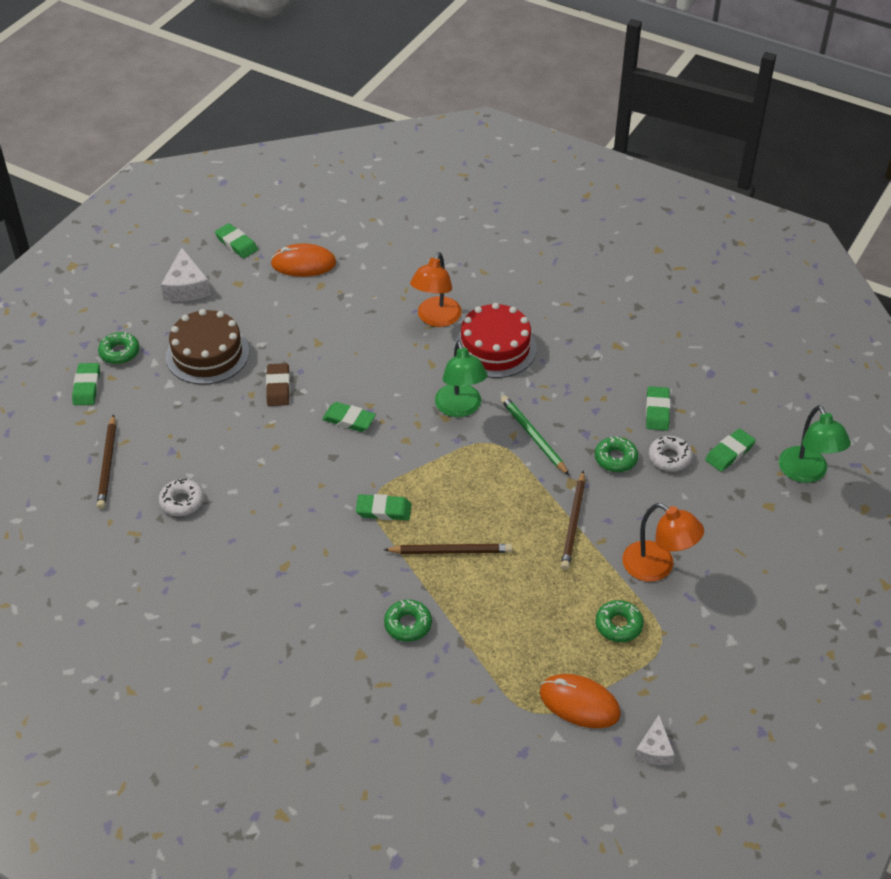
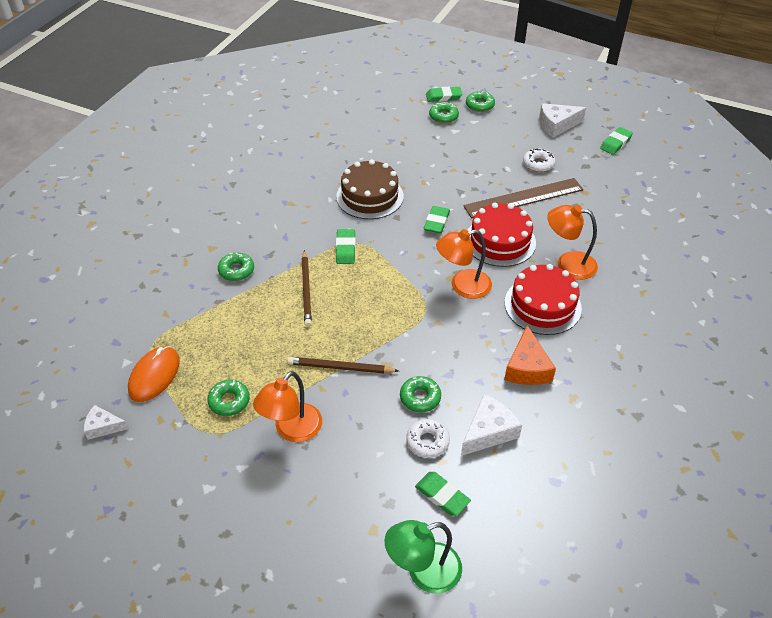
camera: 85 degrees right, 0 degrees up
brown pencil [97,414,116,509] -> none
white donut [159,479,204,516] -> white donut moved to [523,148,555,172]
brown cake [166,309,249,385] -> brown cake moved to [336,159,404,219]
brown eraser [266,363,290,406] -> none
orange mouse [270,243,336,277] -> none
green lamp [435,341,488,417] -> orange lamp [436,229,492,299]
green pencil [501,396,569,475] -> none
green eraser [646,386,670,431] -> white cheese [461,394,522,456]
none -> green donut [429,102,459,124]
none -> brown ruler [463,178,583,218]
none -> red cake [468,203,536,267]
none -> orange cheese [504,325,556,385]

